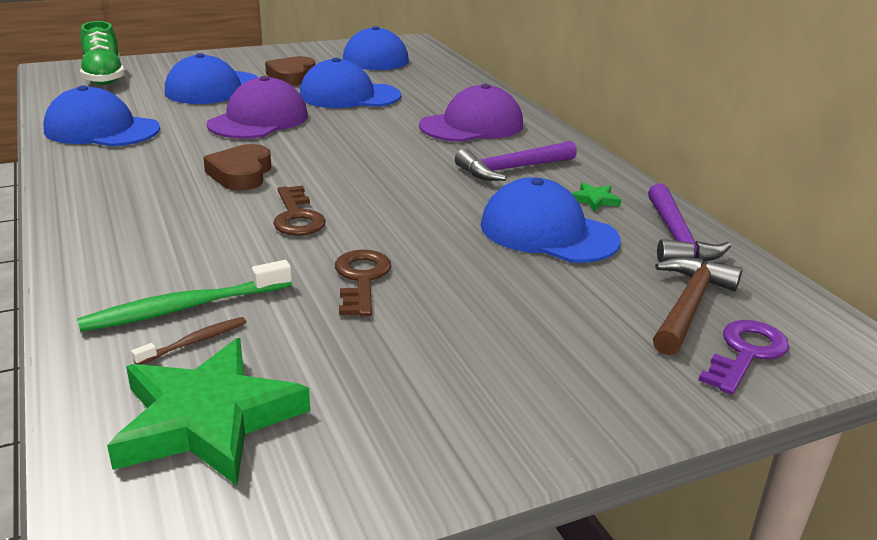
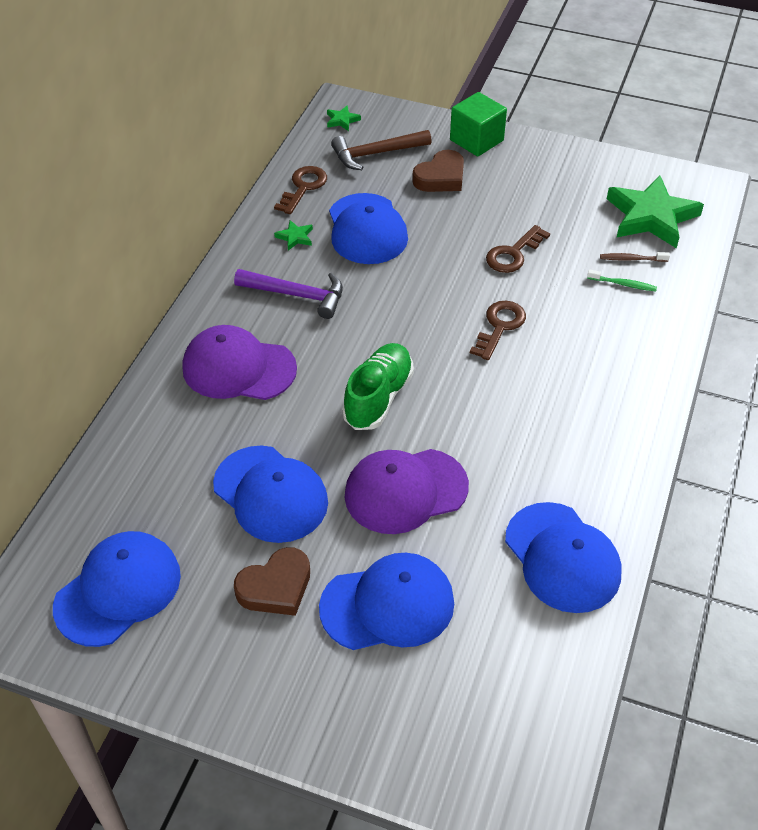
camera: 135 degrees left, 20 degrees up
green toothbrush [77,260,292,332] -> green toothbrush [587,269,657,291], size x0.53
green shoe [80,21,124,85] -> green shoe moved to [342,343,414,430]
brown heart [203,144,271,191] -> brown heart moved to [412,150,464,192]
purple hammer [648,184,731,262] -> brown key [274,166,327,214]
purple key [699,320,789,395] -> none
none -> green star [327,105,361,131]
none -> green cube [450,92,507,157]

